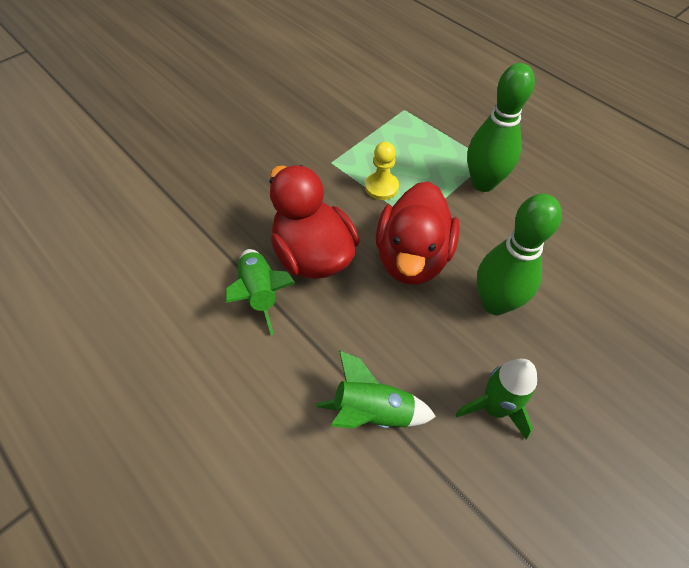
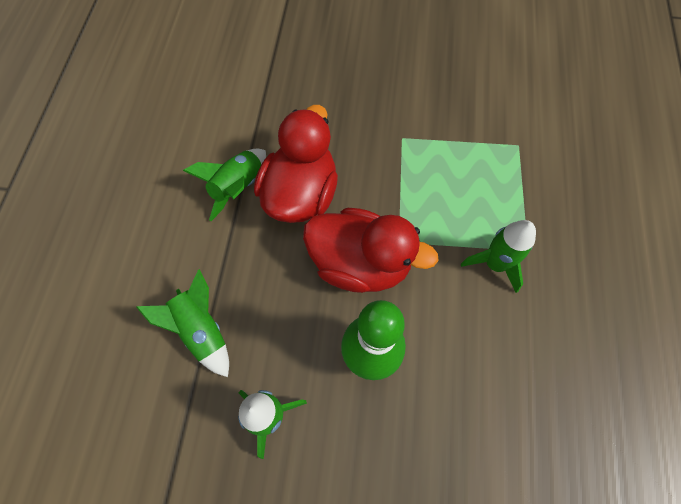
camera: 50 degrees right, 10 degrees up
yellow pawn [365,142,399,200] -> none
red duck [376,181,460,285] -> red duck turned 135 degrees counterclockwise [303,208,439,293]
green bowling pin [467,63,535,192] -> green rocket [461,220,536,293]

